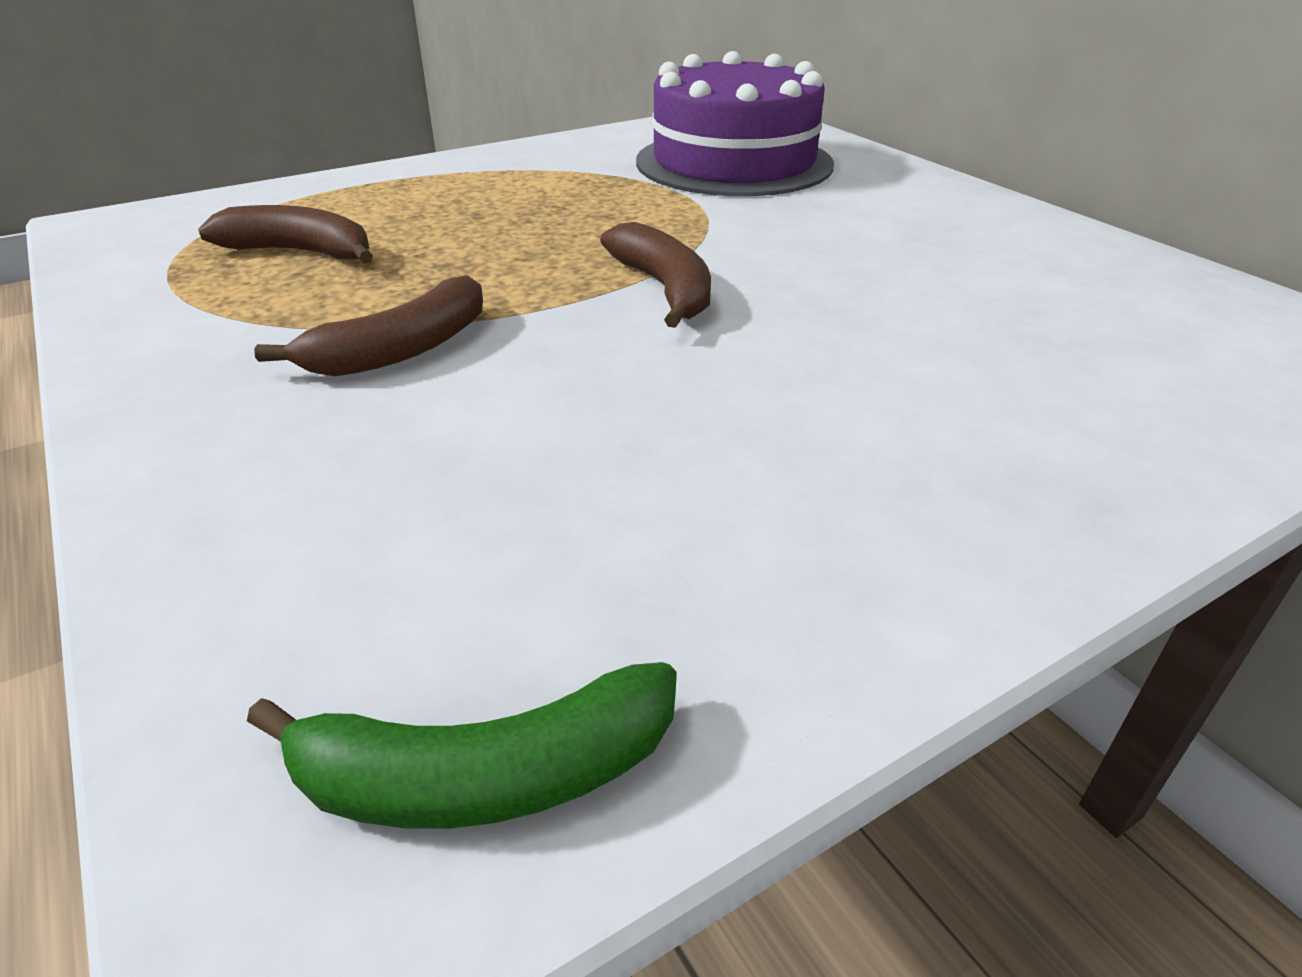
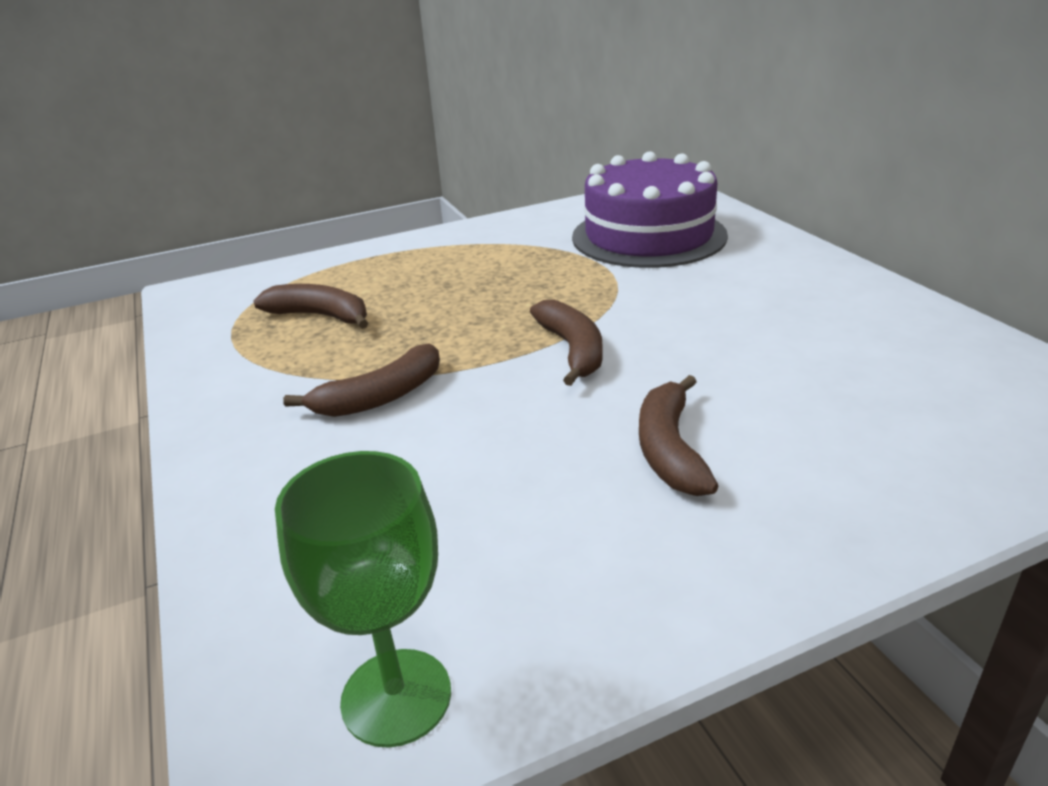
camera: 10 degrees right, 5 degrees down
green banana [247,662,677,829] -> green goblet [275,451,451,748]
none -> brown banana [639,375,718,496]

